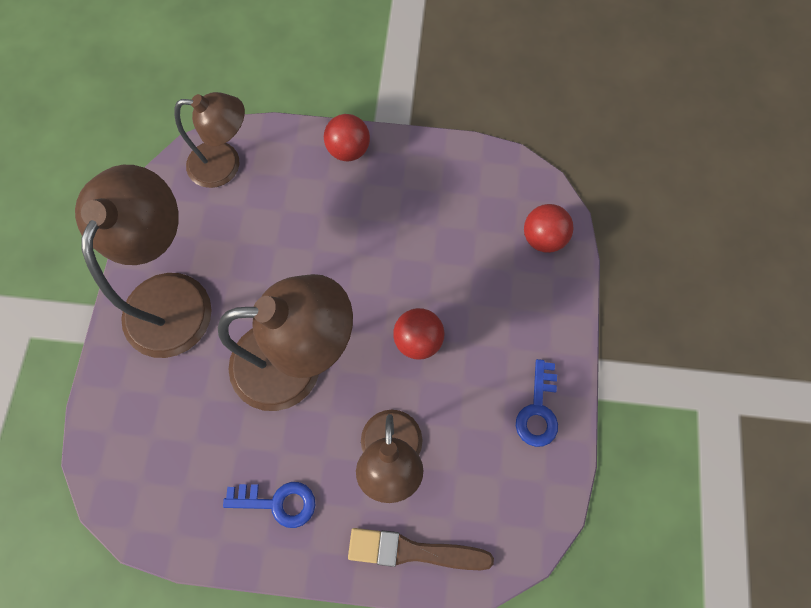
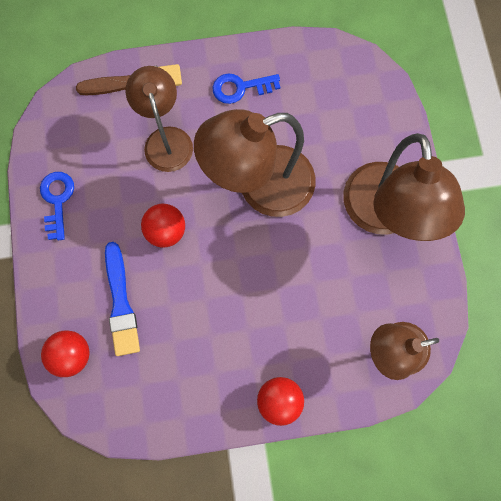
camera: 165 degrees right, 5 degrees up
none -> blue brush [105,242,140,356]

